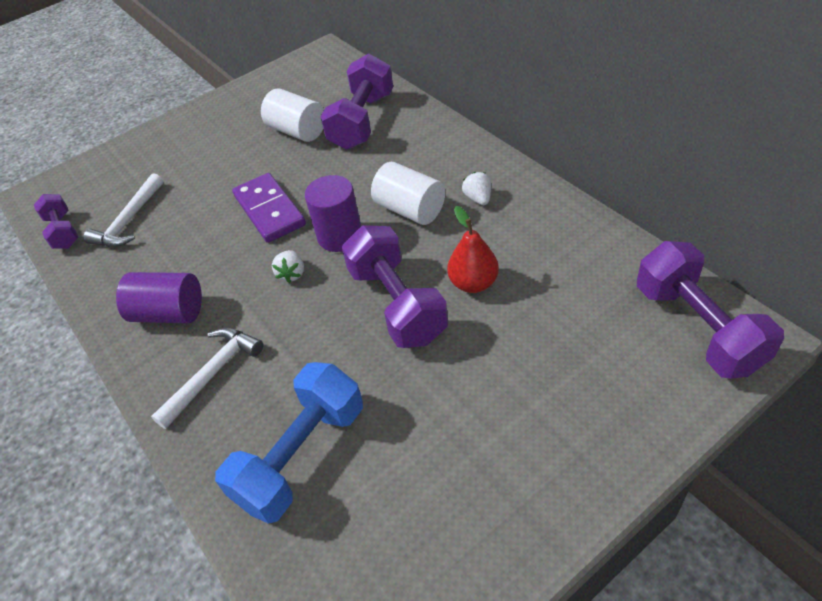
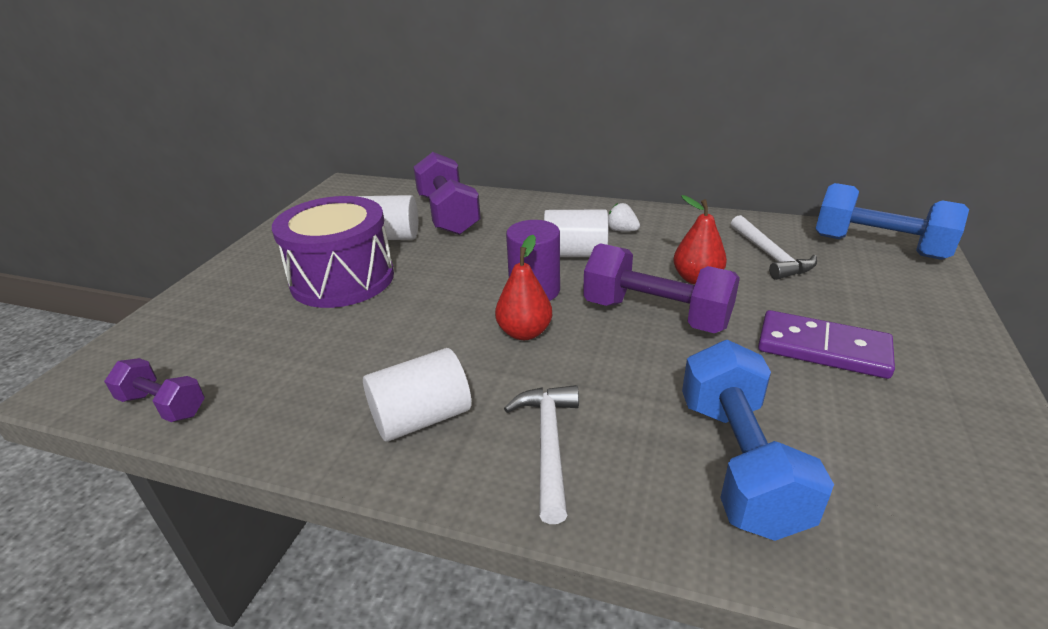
camera: 40 degrees left, 15 degrees down
white hammer [84,173,163,247] -> white hammer moved to [731,215,817,280]
purple cylinder [116,272,202,323] -> white cylinder [363,348,471,442]
purple domino [232,173,306,243] -> purple domino moved to [758,310,895,379]
white strawberry [272,250,304,283] -> red pear [495,235,552,340]
purple dumbbell [637,241,784,379] -> blue dumbbell [815,183,969,260]
none -> purple drum [272,196,394,308]

